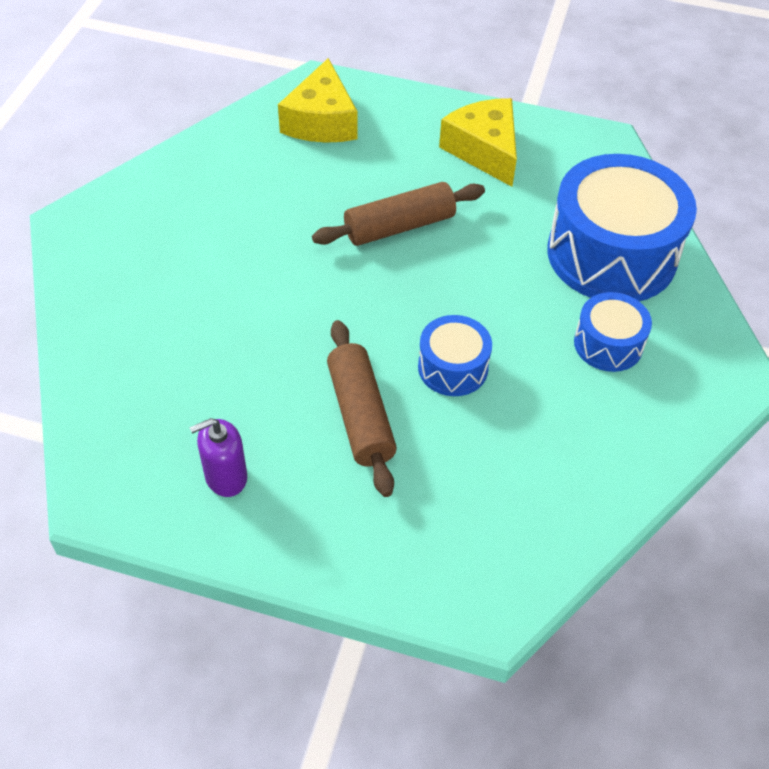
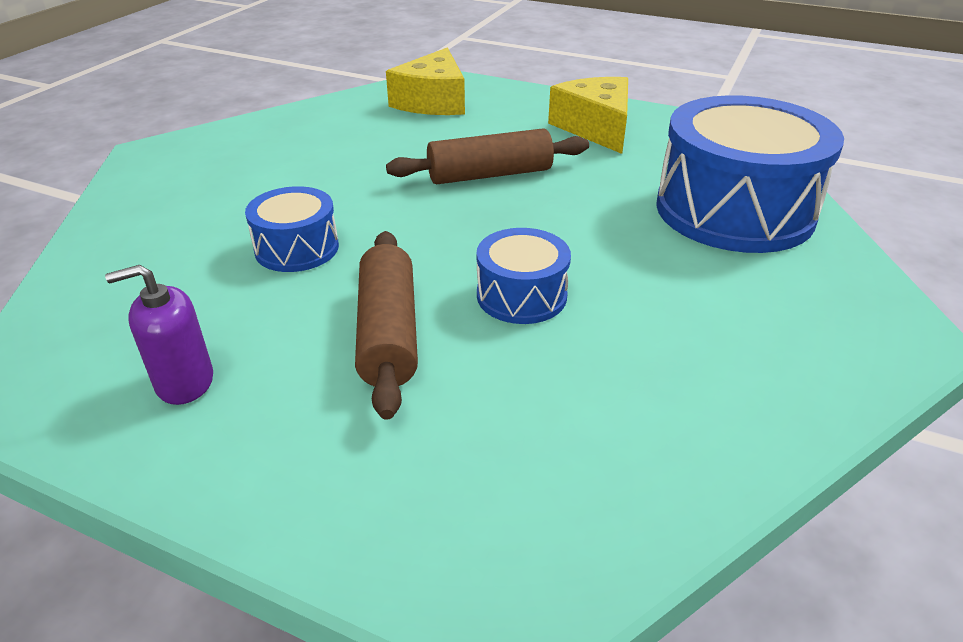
camera: 10 degrees right, 15 degrees down
blue drum [574,292,652,372] -> blue drum moved to [245,186,339,272]

